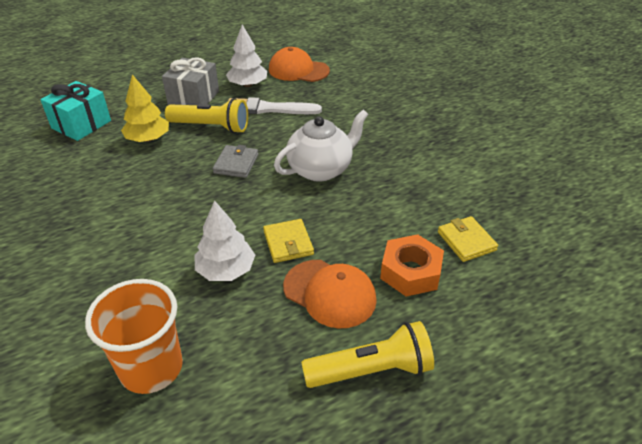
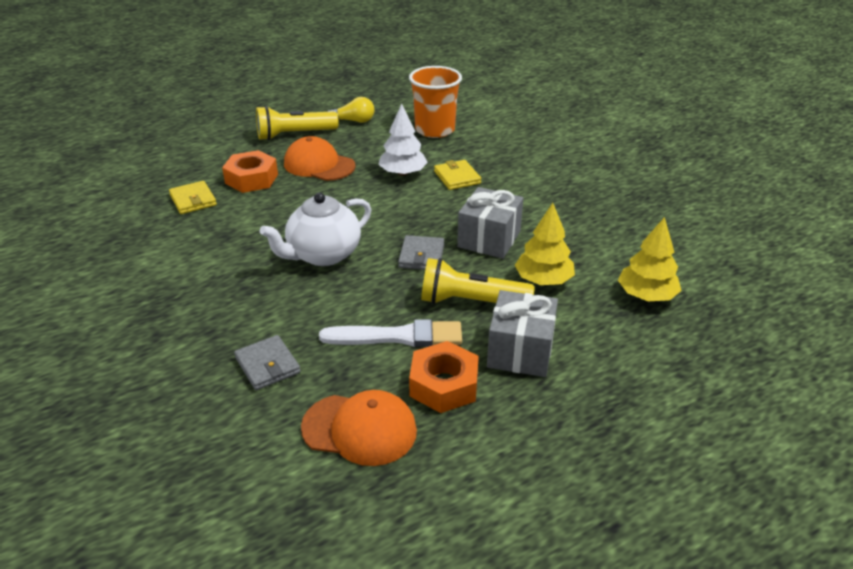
camera: 175 degrees right, 5 degrees down
turquoise gift [40,81,111,141] -> yellow tree [618,217,682,301]
white tree [226,25,267,87] -> orange nut [409,341,479,413]
yellow wallet [263,219,314,263] -> yellow wallet moved to [434,160,481,190]
none -> grey wallet [234,335,301,390]
none -> yellow light bulb [327,97,374,123]
none -> grey gift [457,187,523,259]

